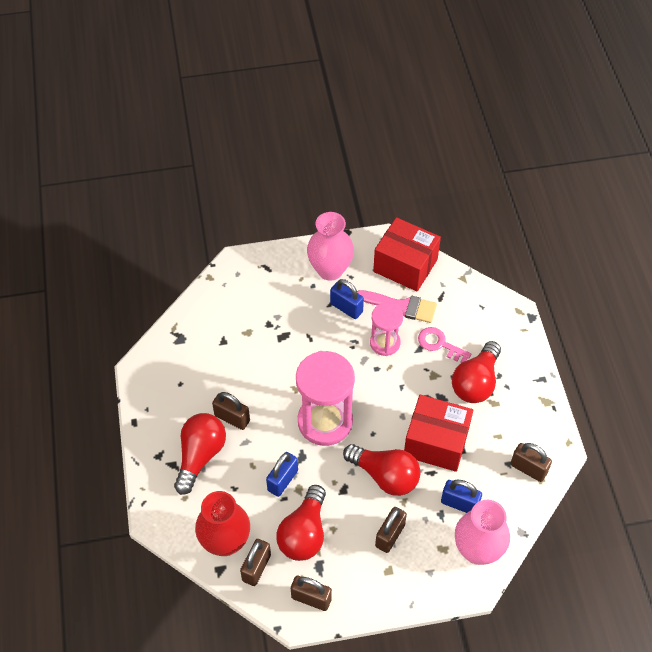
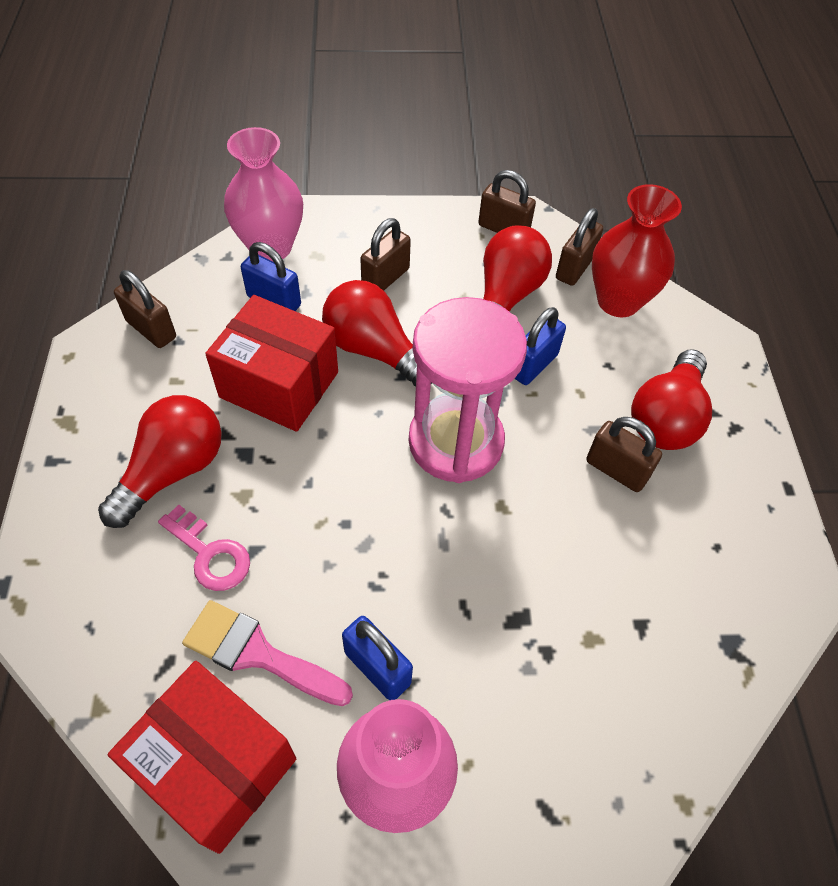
camera: 175 degrees left, 0 degrees up
pink hourglass [370,303,403,356] -> none

